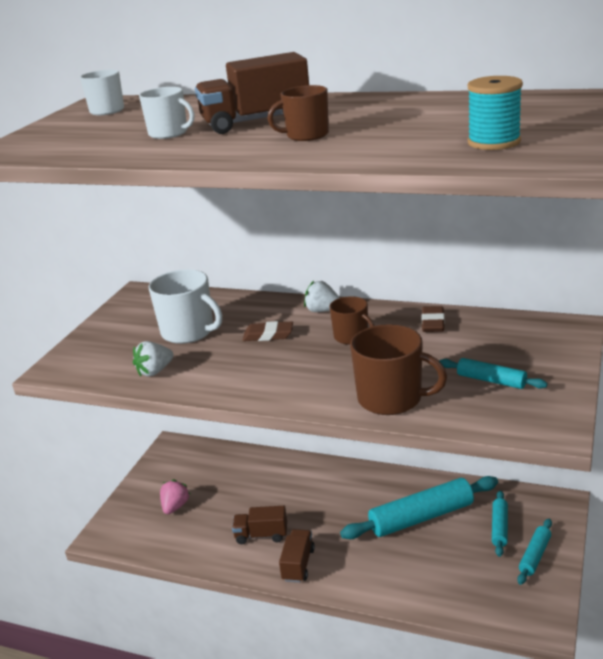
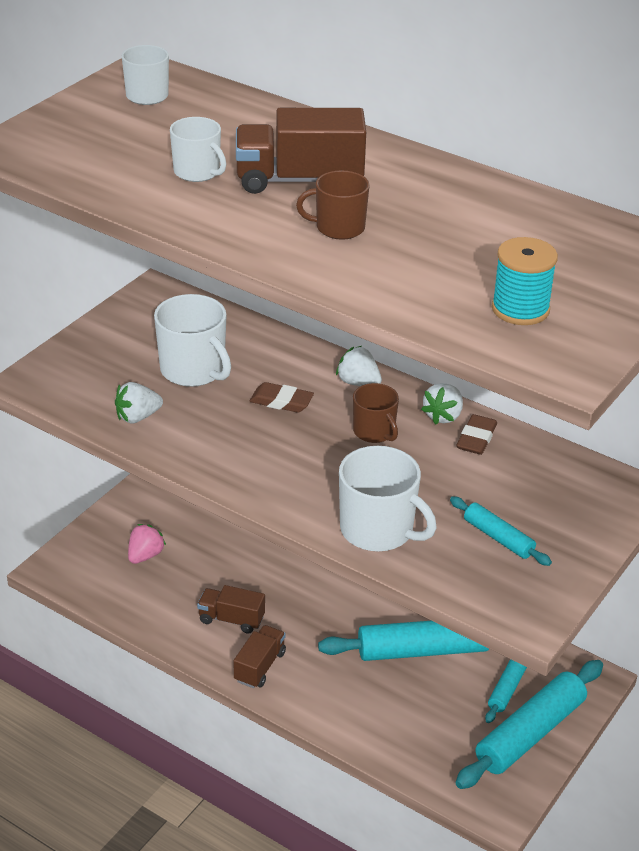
camera: 10 degrees right, 10 degrees up
brown mug [350,324,447,415] -> white mug [339,446,437,552]
turquoise rolling pin [517,519,552,585] -> turquoise rolling pin [456,660,603,789], size x1.93
none -> white strawberry [421,383,463,425]

